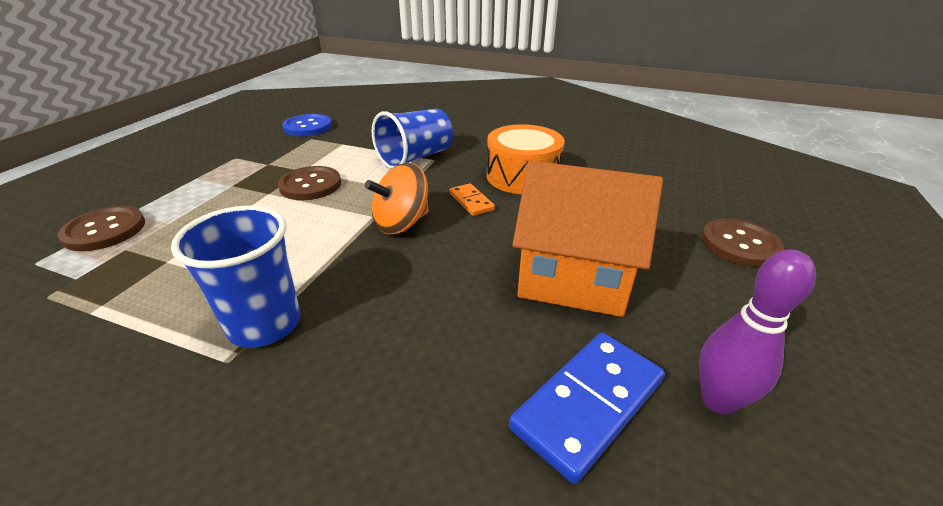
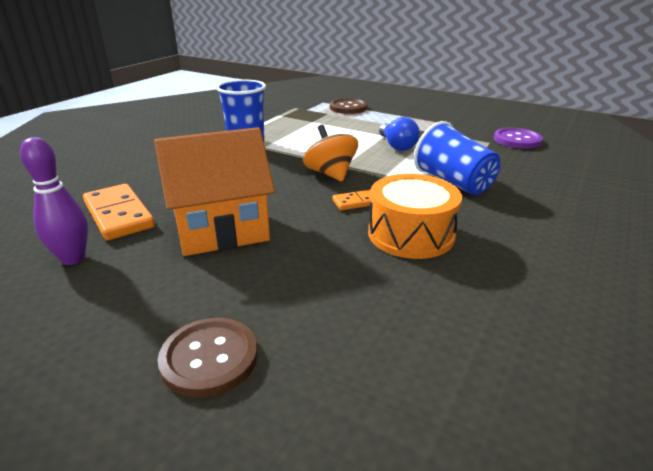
camera: 100 degrees right, 5 degrees down
brown button [278,166,341,200] -> blue light bulb [379,117,420,151]
blue button [282,114,332,136] -> purple button [494,128,543,149]
blue domino [509,333,665,484] -> orange domino [83,184,155,240]
orange house [512,161,663,317] -> orange house turned 45 degrees clockwise [154,127,275,256]

